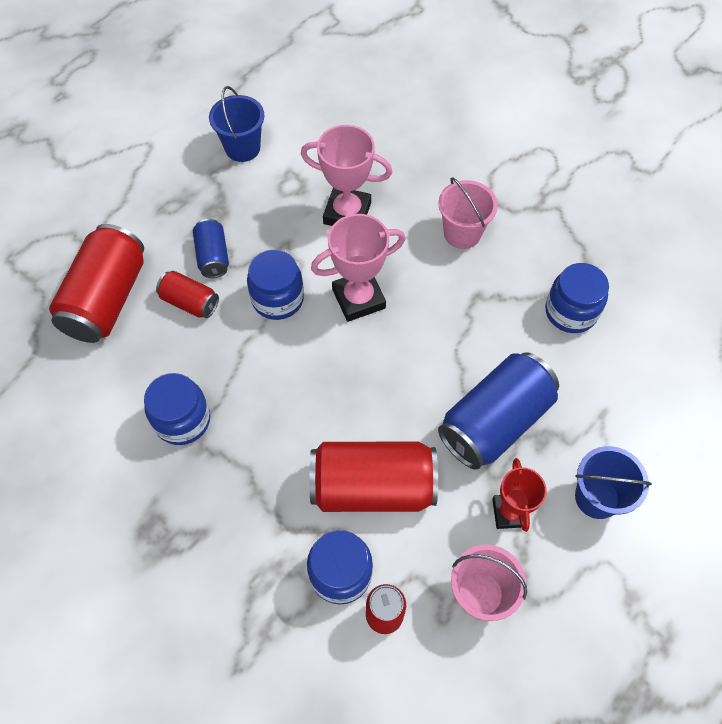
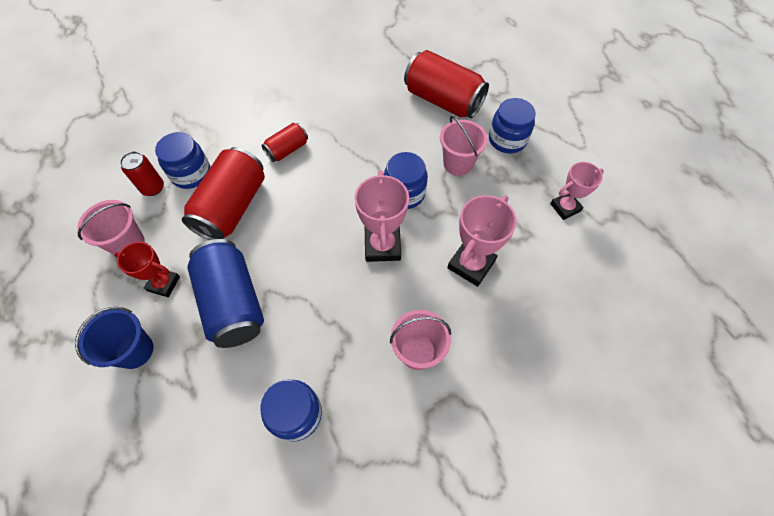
camera: 110 degrees right, 0 degrees up
blue jar [144,373,210,445] -> blue jar moved to [489,98,536,153]
red can [156,271,219,318] -> red can moved to [262,123,308,162]
blue can [193,219,229,278] -> pink bucket [440,116,488,176]
blue bucket [209,86,264,162] -> pink trophy [550,162,604,220]

